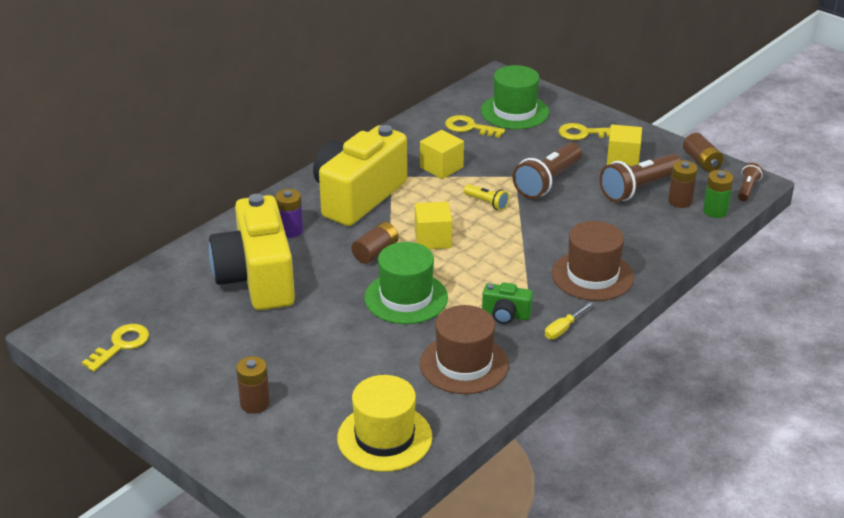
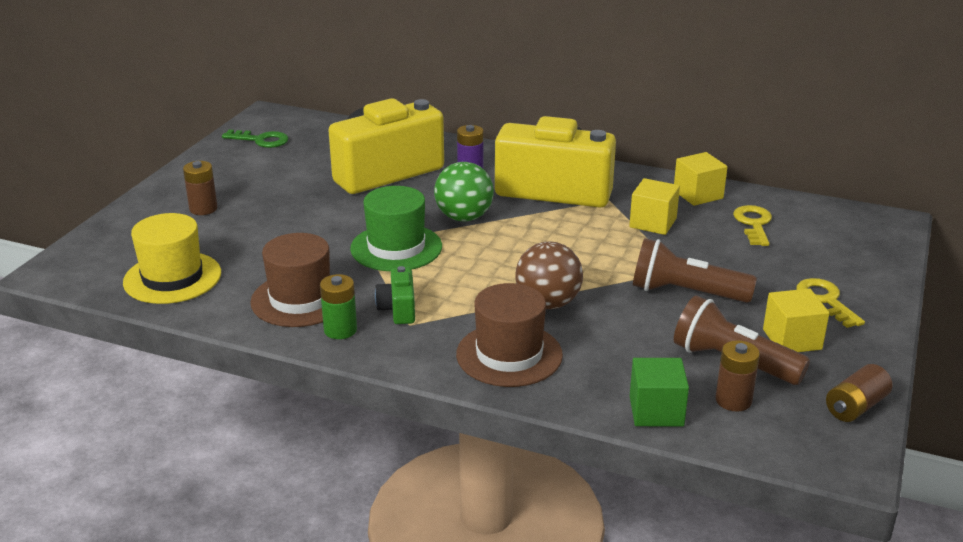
camera: 70 degrees right, 5 degrees down
yellow key [82,324,149,372] -> green key [222,130,288,148]
brown battery [351,222,398,264] -> green ball [434,162,494,221]
yellow cube [415,201,452,249] -> yellow cube moved to [674,152,728,206]
yellow flashlight [464,184,509,211] -> none
green hat [481,65,549,129] -> none
yellow screwdriver [545,302,593,339] -> none
green battery [703,170,734,218] -> green battery moved to [320,274,357,339]
brown flashlight [738,163,763,201] -> none
none -> brown ball [516,242,583,309]
none -> green cube [630,358,689,427]

